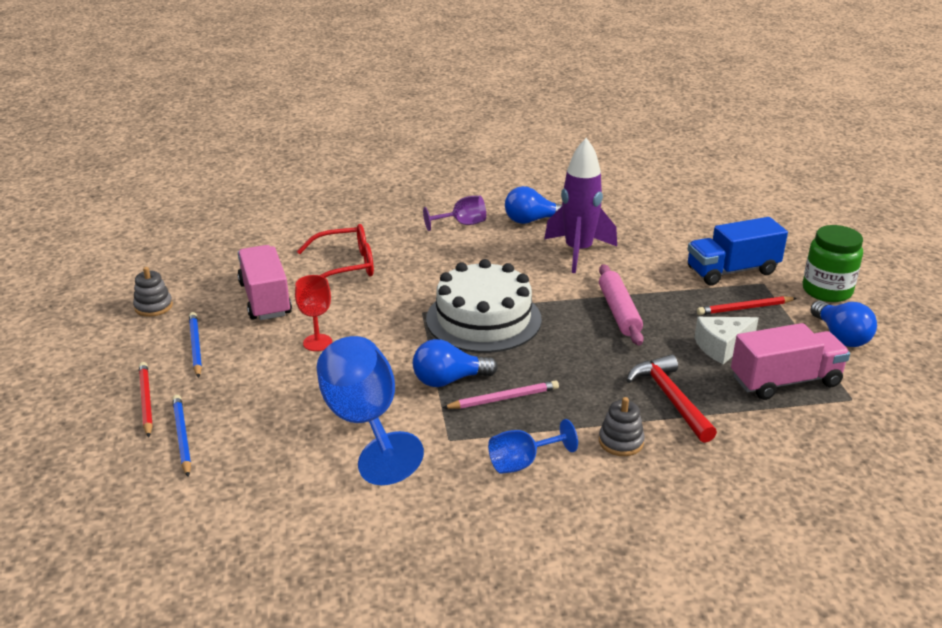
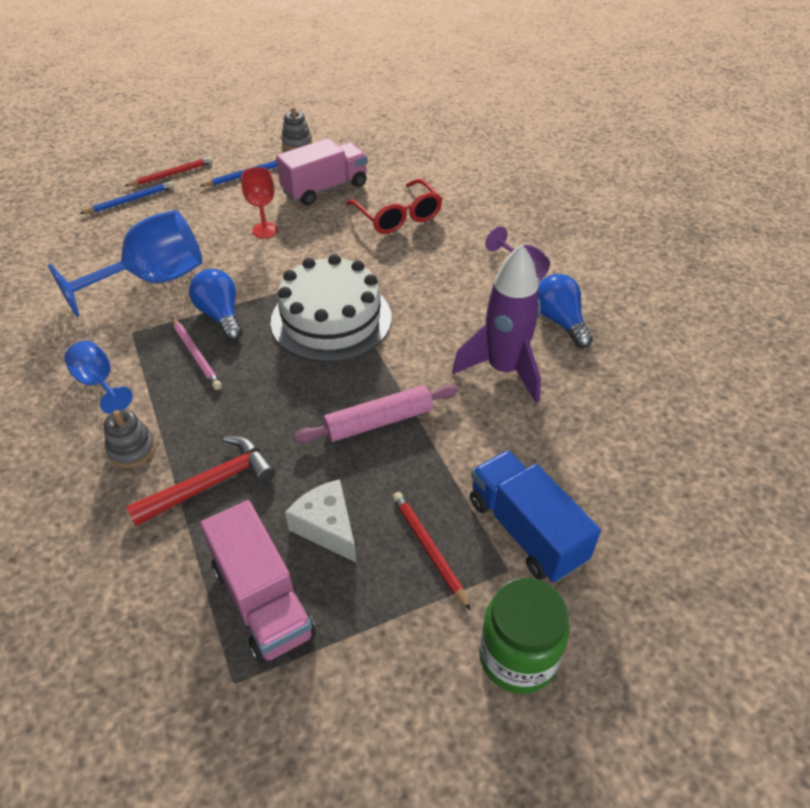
camera: 75 degrees right, 15 degrees up
blue light bulb [810,301,877,347] -> none

